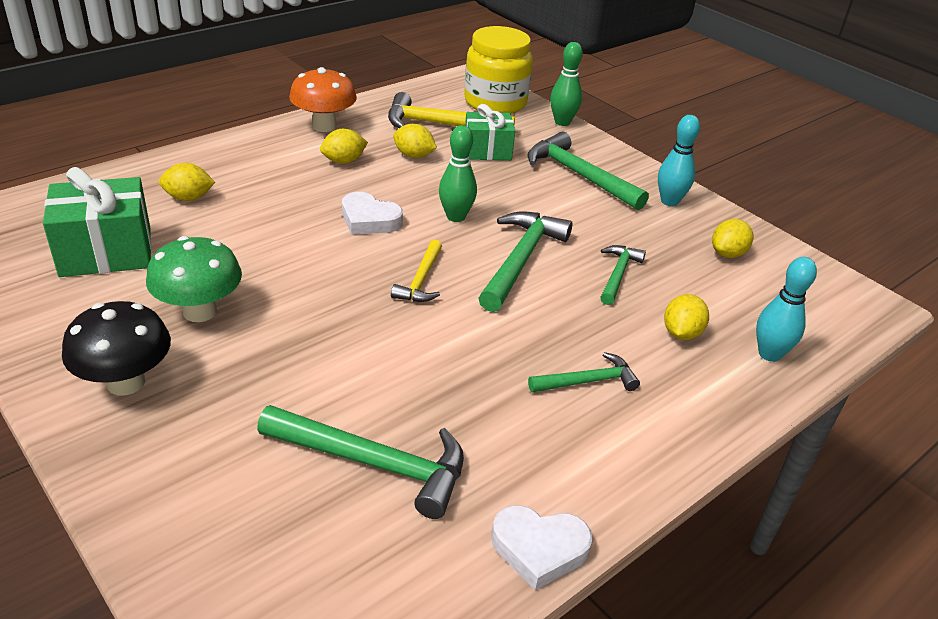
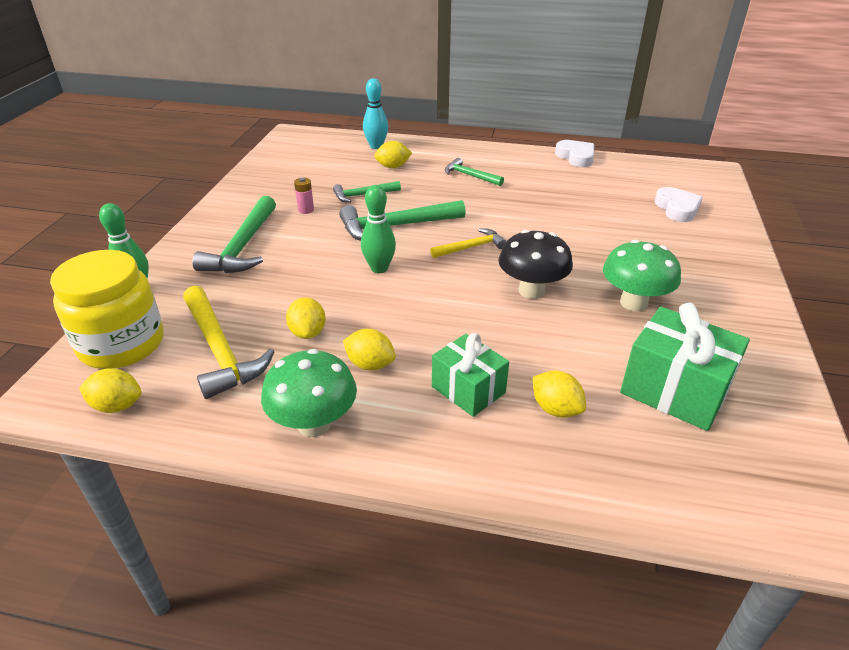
camera: 125 degrees left, 0 degrees up
black mushroom [62,301,171,396] -> black mushroom moved to [499,230,573,299]
green hammer [257,405,464,519] -> none
orange mushroom [289,67,357,132] -> green mushroom [261,349,357,437]
white heart [342,192,403,235] -> white heart moved to [654,187,703,222]
green gift [465,104,515,160] -> green gift moved to [432,333,509,417]
turquoise bowling pin [658,115,700,206] -> none
yellow lemon [712,219,754,258] -> yellow lemon moved to [79,368,142,413]
none -> pink battery [294,177,314,214]

